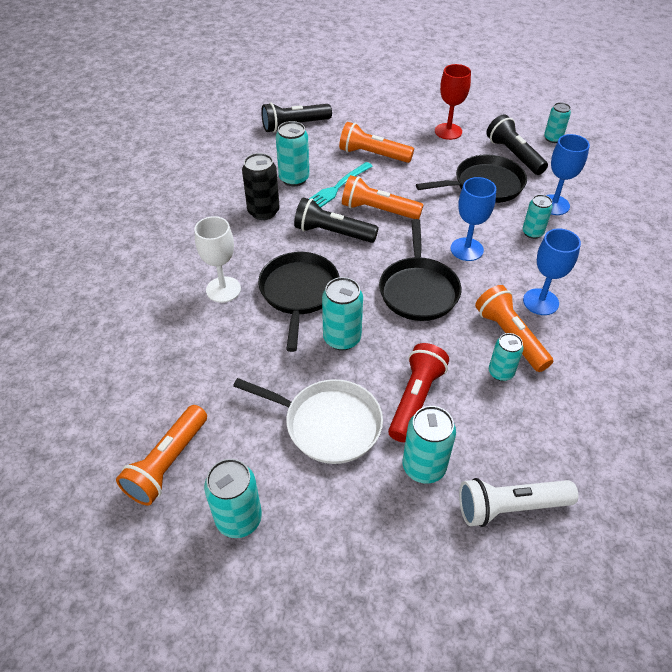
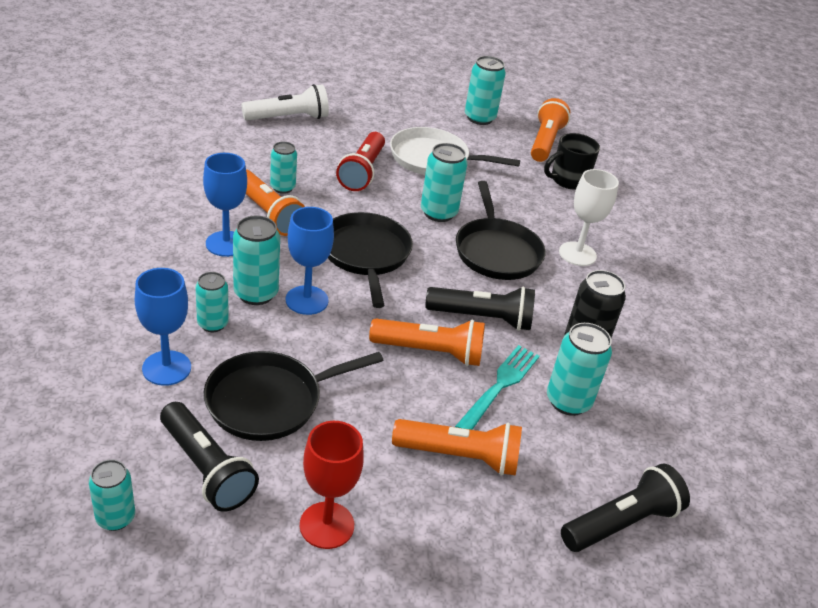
camera: 165 degrees right, 10 degrees down
turquoise can [403,406,456,484] -> turquoise can moved to [233,216,280,305]
none -> black mug [544,133,600,190]

